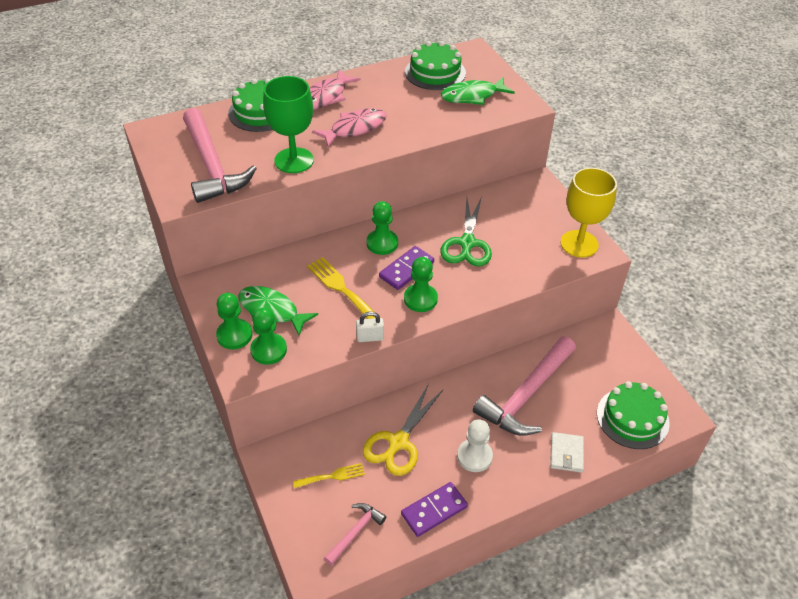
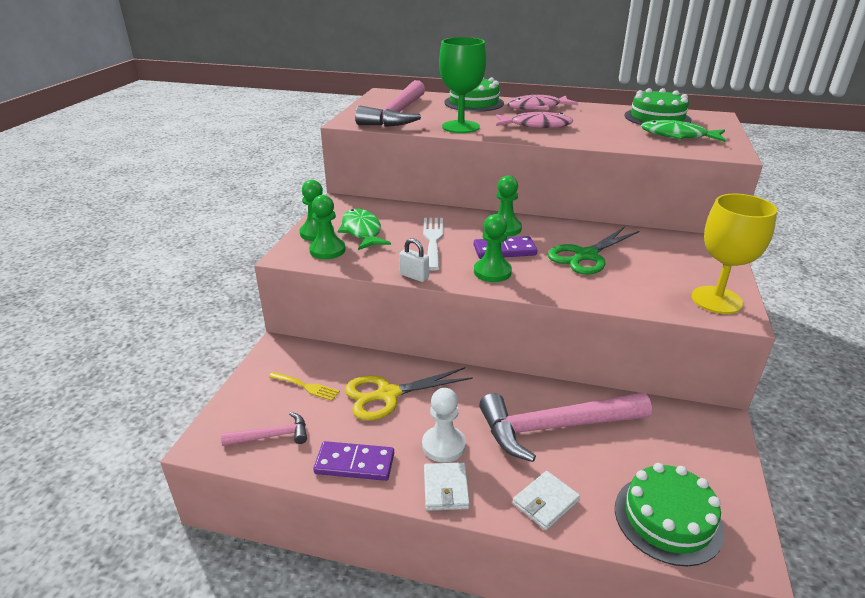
camera: 40 degrees right, 15 degrees down
yellow fork [307,257,375,319] -> white fork [423,218,443,271]
none -> white wallet [424,462,470,511]

